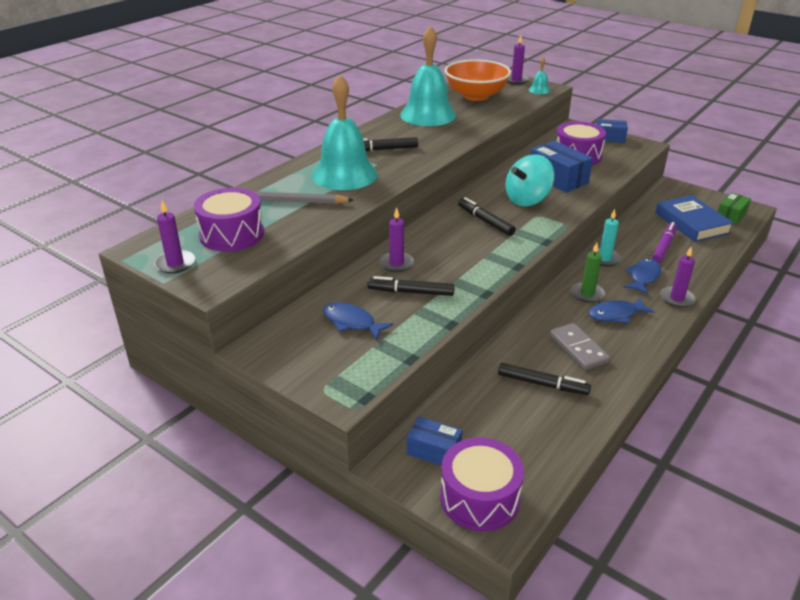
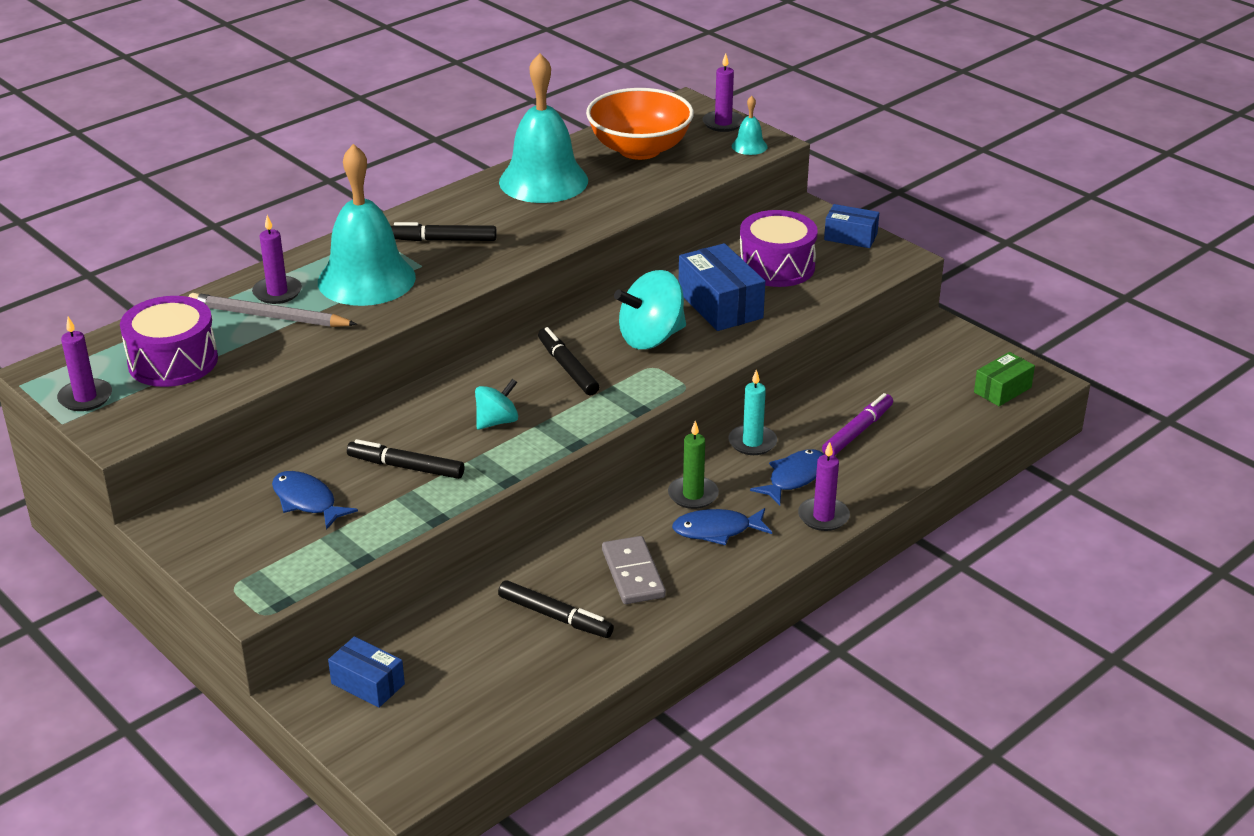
camera: 10 degrees right, 0 degrees up
purple candle [379,207,414,272] -> purple candle moved to [252,215,302,304]
purple drum [440,437,524,531] -> none
blue book [655,195,734,242] -> none
none -> turquoise spinning top [475,379,518,429]

